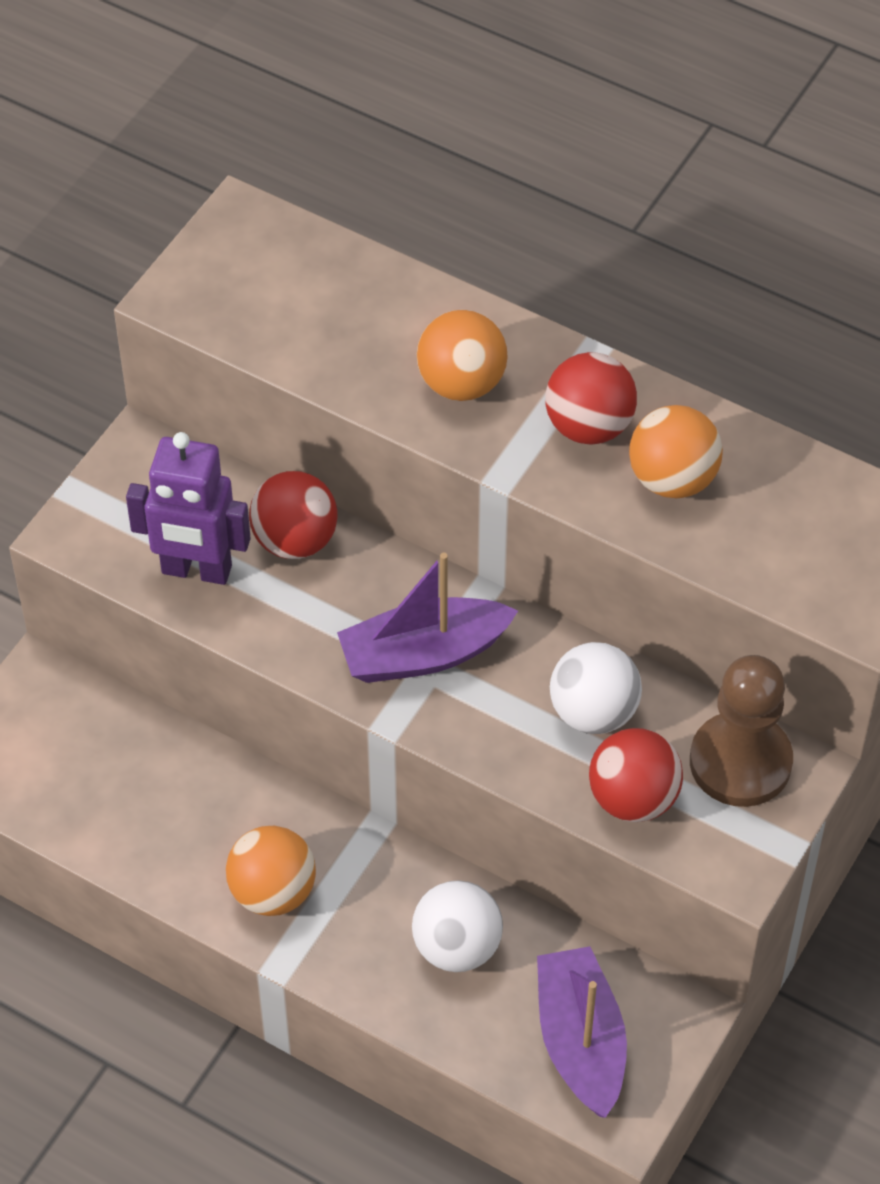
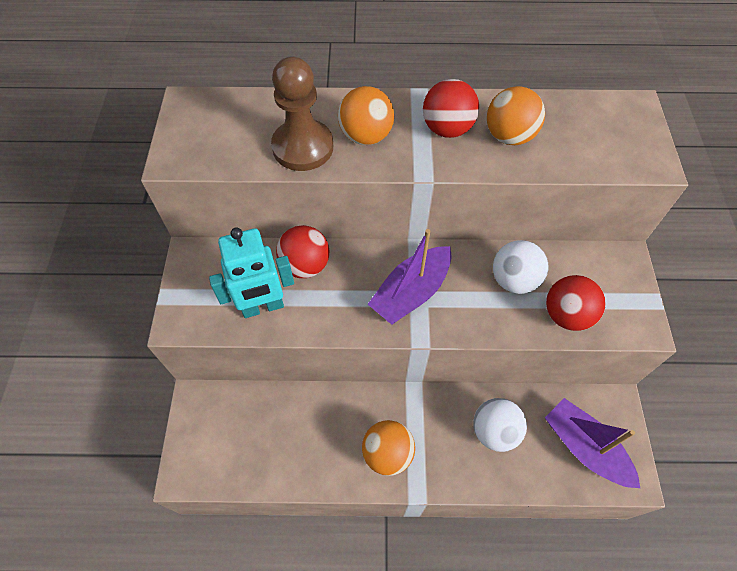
camera: 30 degrees left, 5 degrees up
purple robot [126,432,251,585] -> turquoise robot [209,227,294,318]
brown pawn [690,655,793,807] -> brown pawn moved to [271,56,333,171]

